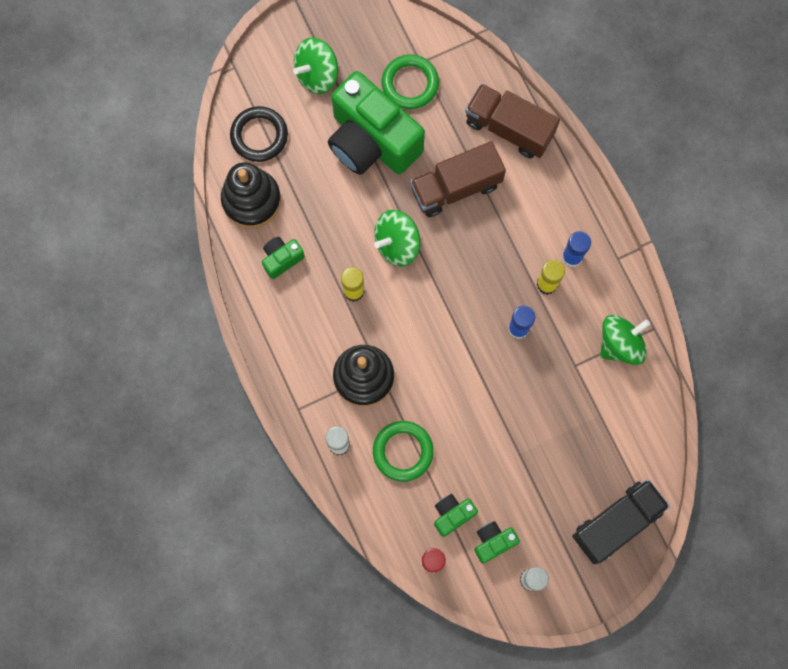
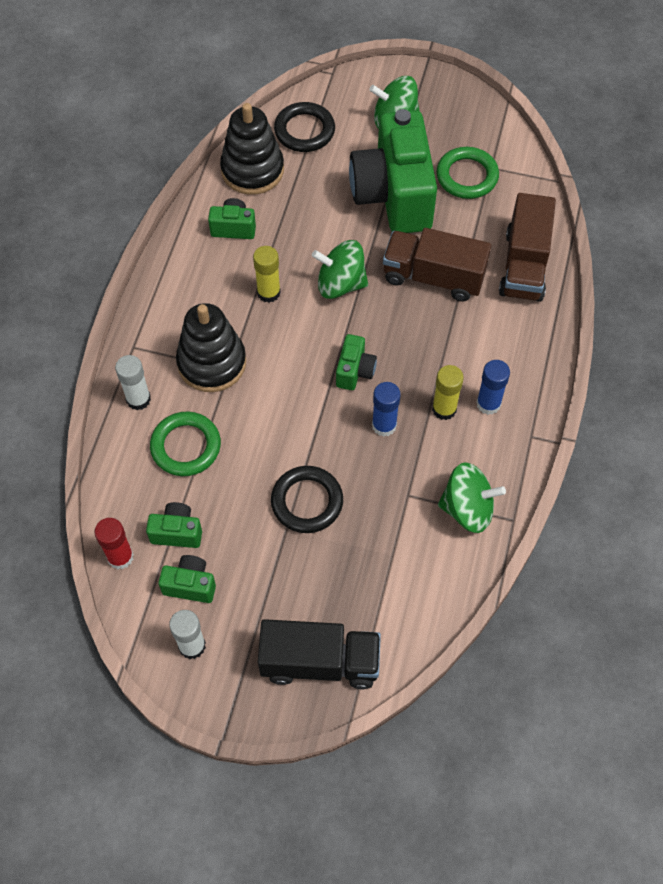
camera: 40 degrees right, 15 degrees down
brown truck [465,83,560,158] -> brown truck turned 150 degrees counterclockwise [499,193,556,302]
none -> black ring [271,466,343,533]
none -> green camera [336,334,377,390]

